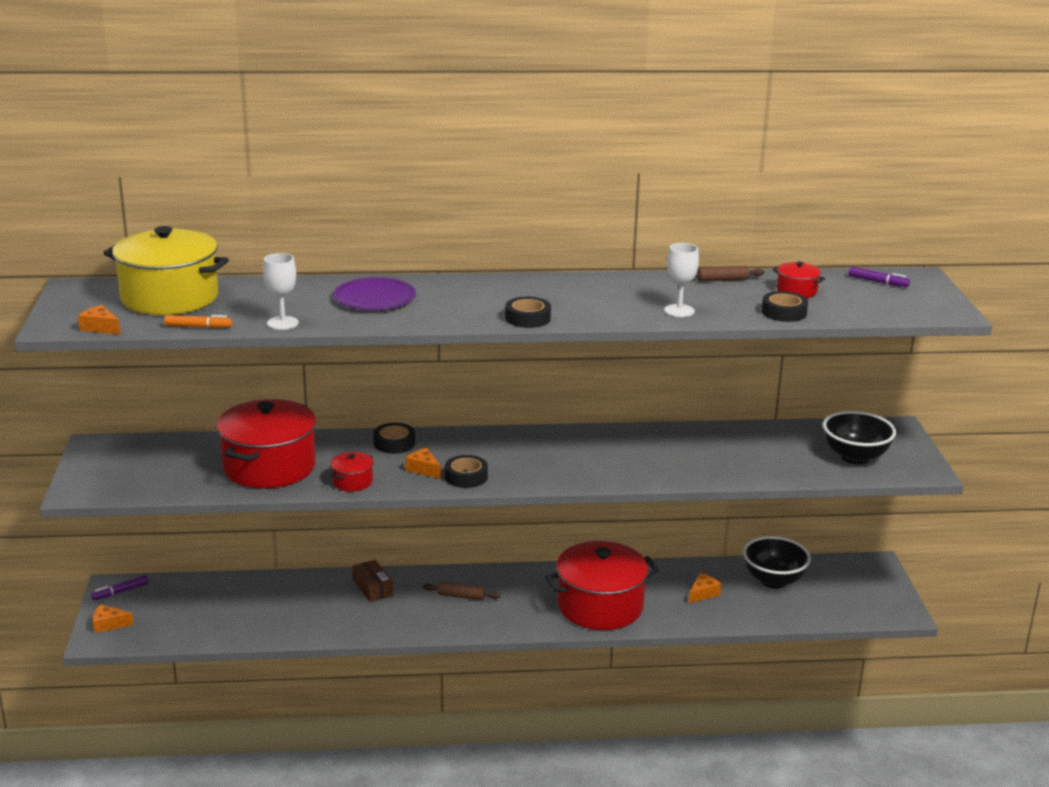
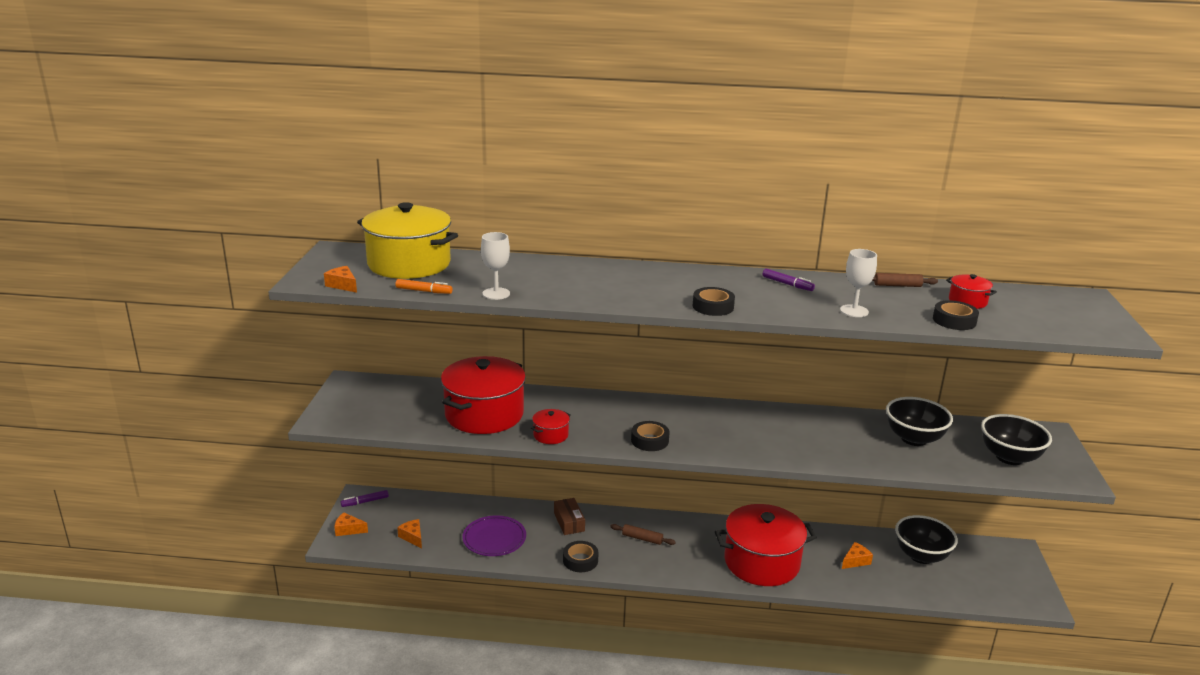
camera: 10 degrees right, 0 degrees up
purple plate [333,277,416,310] -> purple plate moved to [462,515,526,556]
black tape [373,423,415,454] -> black tape moved to [563,541,599,572]
orange cheese [405,448,441,479] -> orange cheese moved to [397,519,422,548]
purple marker [848,267,910,287] -> purple marker moved to [762,269,815,291]
none -> black bowl [886,397,953,446]

